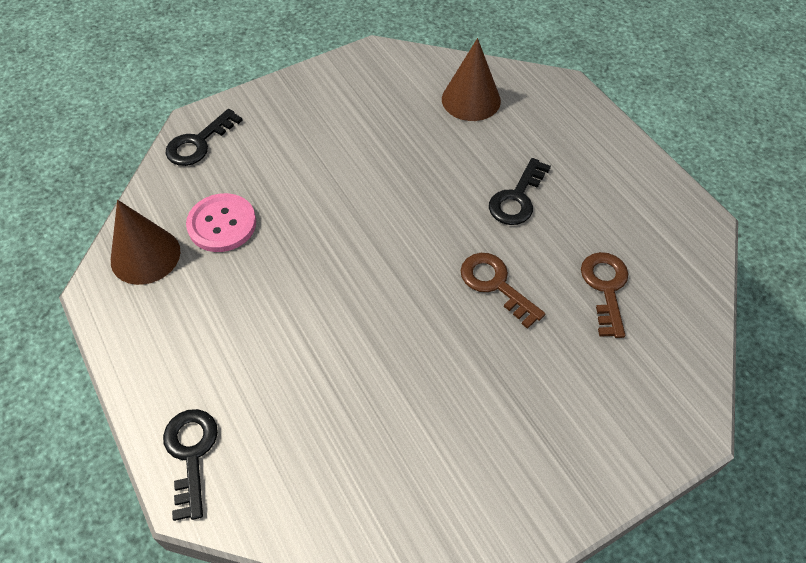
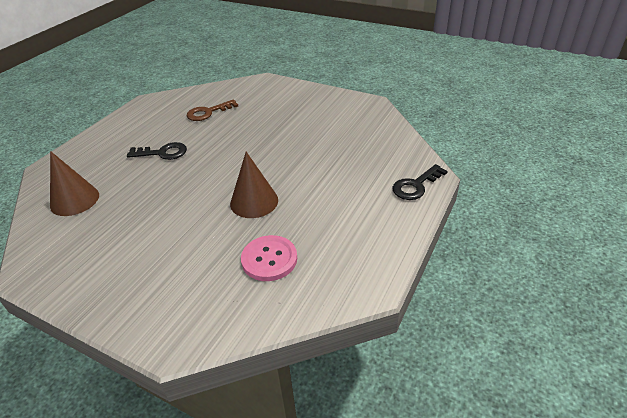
camera: 120 degrees left, 15 degrees down
brown cone [111,200,180,285] -> brown cone moved to [230,152,278,218]
black key [165,109,243,166] -> none
brown key [460,253,545,329] -> none

